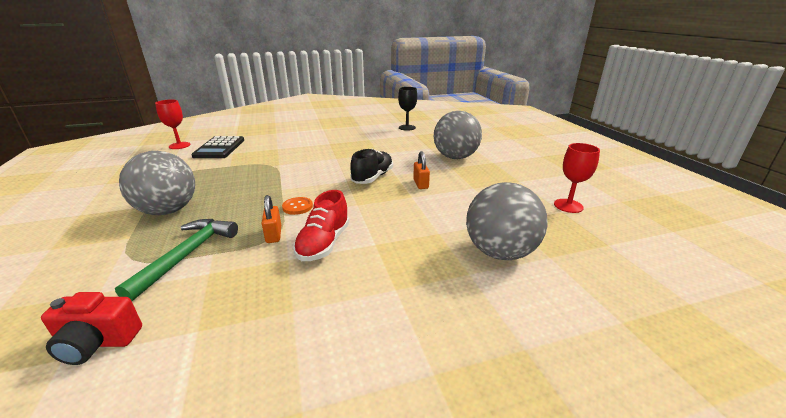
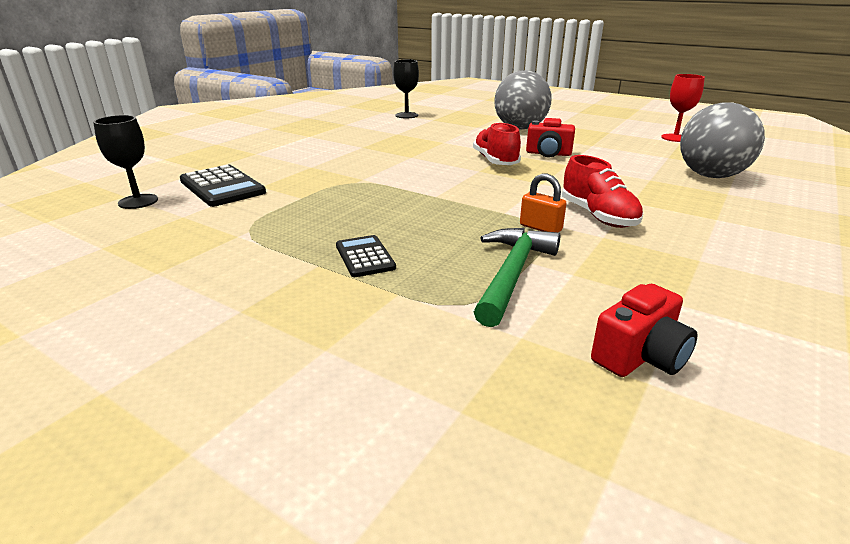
camera: 40 degrees left, 0 degrees up
green hammer [115,219,238,301] -> green hammer turned 45 degrees clockwise [474,228,561,327]
grey ball [119,151,195,215] -> black calculator [336,235,396,277]
red goblet [155,99,191,149] -> black goblet [93,115,158,209]
orange button [282,197,313,215] -> none
black shoe [350,149,393,184] -> red shoe [473,122,521,165]
orange padlock [413,151,430,189] -> red camera [526,118,575,157]

